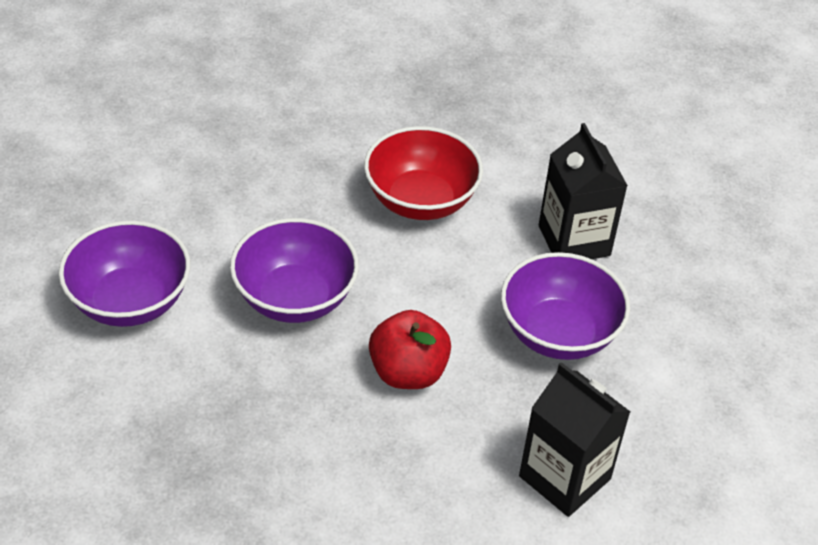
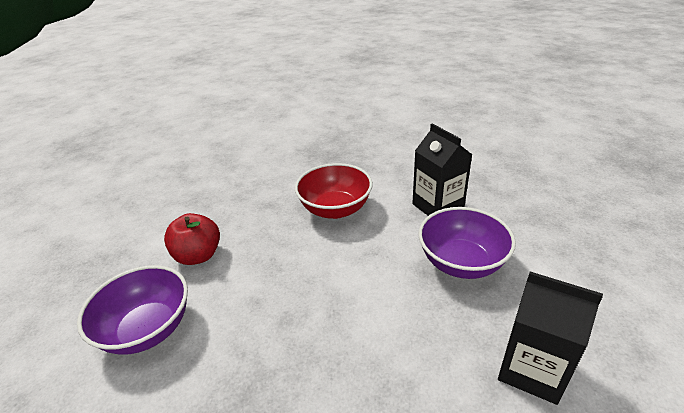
camera: 10 degrees left, 10 degrees down
purple bowl [230,218,359,323] -> none
red apple [369,310,451,389] -> red apple moved to [164,213,220,265]

